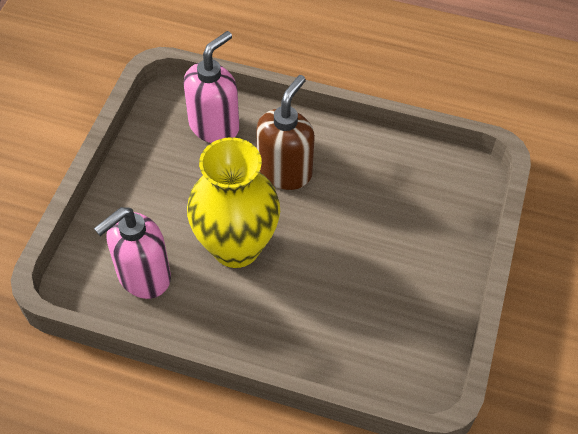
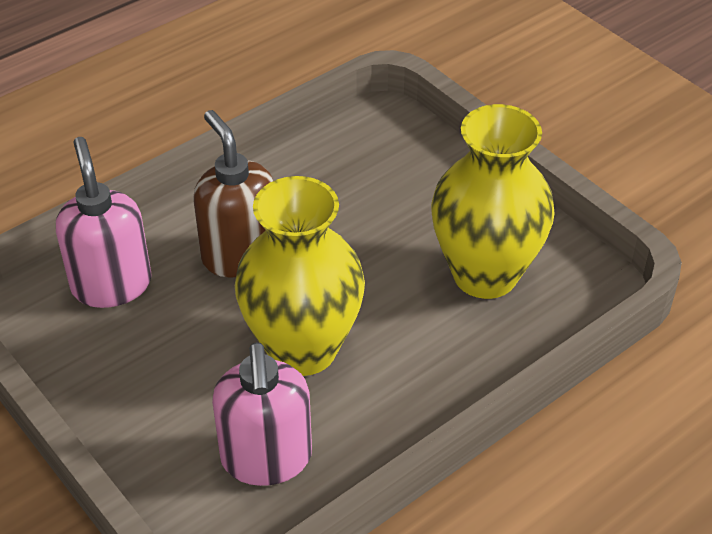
camera: 55 degrees left, 10 degrees down
none -> yellow vase [431,104,555,299]

